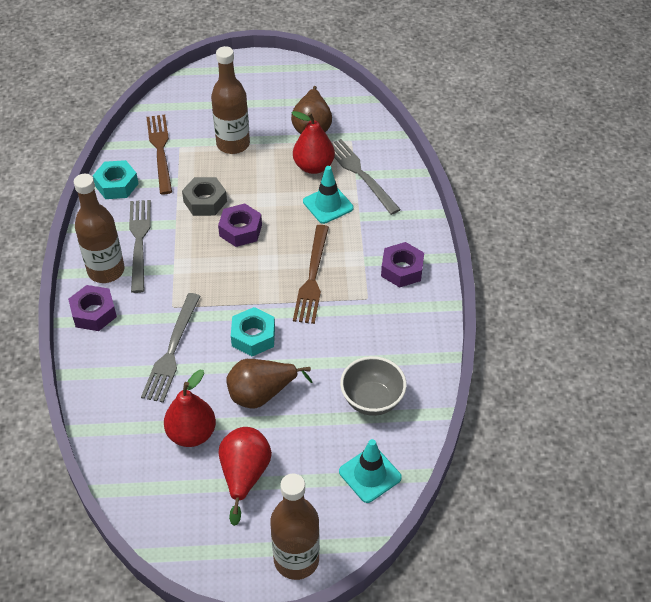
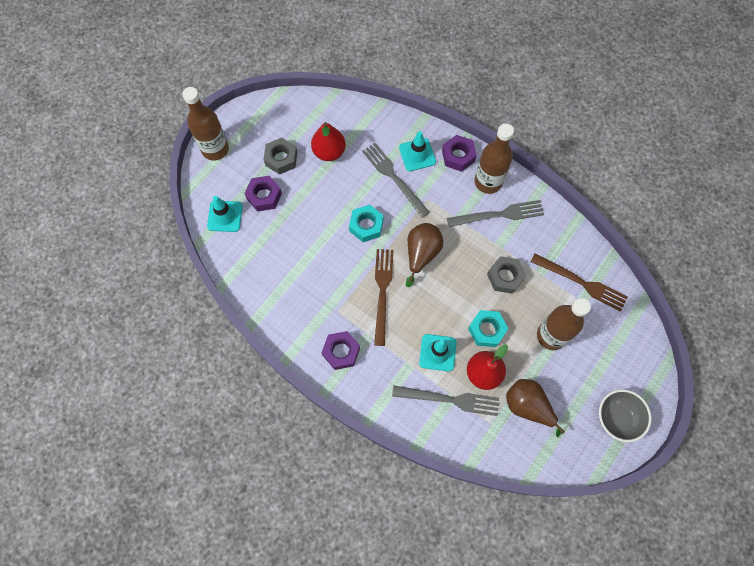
camera: 130 degrees right, 20 degrees up
turquoise nut [93,160,139,199] -> turquoise nut moved to [468,310,508,347]
grey fork [129,200,151,293] -> grey fork turned 45 degrees counterclockwise [447,200,544,227]
purple nut [218,203,262,247] -> purple nut moved to [244,176,282,212]
red pear [219,427,272,526] -> grey nut [264,137,297,175]
brown pear [226,359,312,409] -> brown pear moved to [406,223,443,287]
brown fork [293,225,329,324] -> brown fork turned 45 degrees clockwise [374,249,393,346]
grey bowl [340,356,407,416] -> grey bowl moved to [599,389,651,442]
none -> turquoise traffic cone [399,131,436,171]

